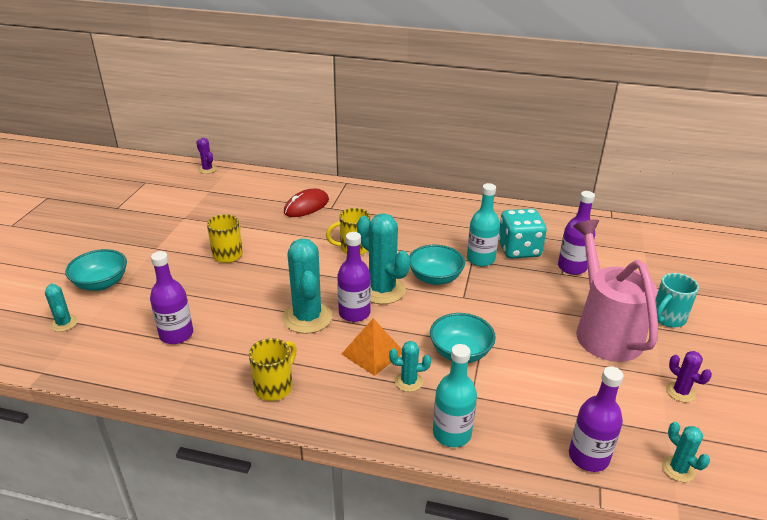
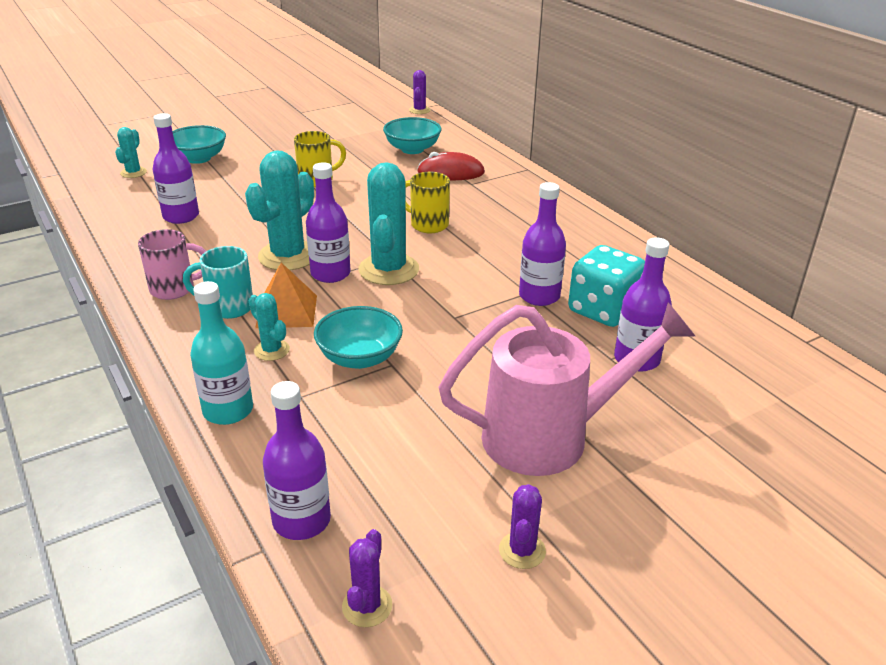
camera: 45 degrees right, 0 degrees up
yellow mug [249,338,297,401] -> pink mug [138,229,206,300]
turquoise bowl [409,245,465,285] -> turquoise bowl moved to [383,117,442,154]
turquoise bottle [467,183,500,266] -> purple bottle [519,182,566,306]
pink watering can [573,219,658,362] -> pink watering can turned 45 degrees clockwise [438,302,695,476]
turquoise mug [655,273,699,327] -> turquoise mug moved to [183,246,253,319]
turquoise cactus [662,422,710,482] -> purple cactus [342,529,393,627]

